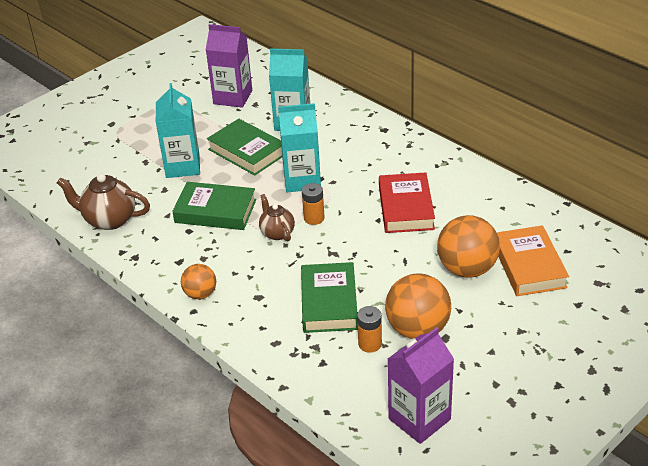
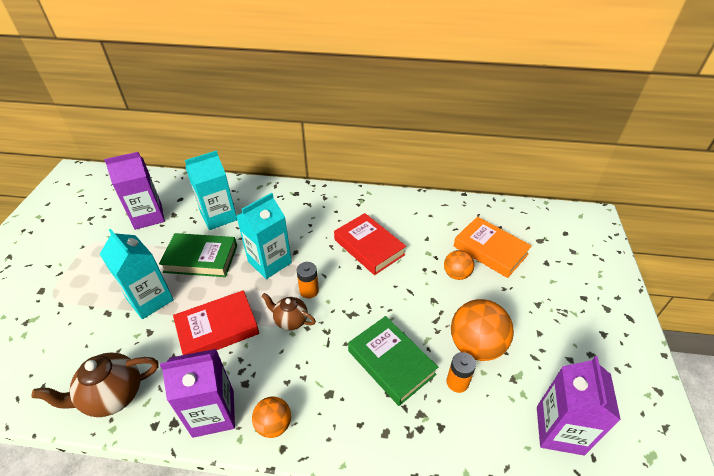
camera: 40 degrees left, 5 degrees up
green book [172,182,256,230] -> red book [173,290,259,355]
orange ball [437,215,500,278] -> orange ball [444,250,474,280], size x0.57
none -> purple carton [160,349,235,438]

